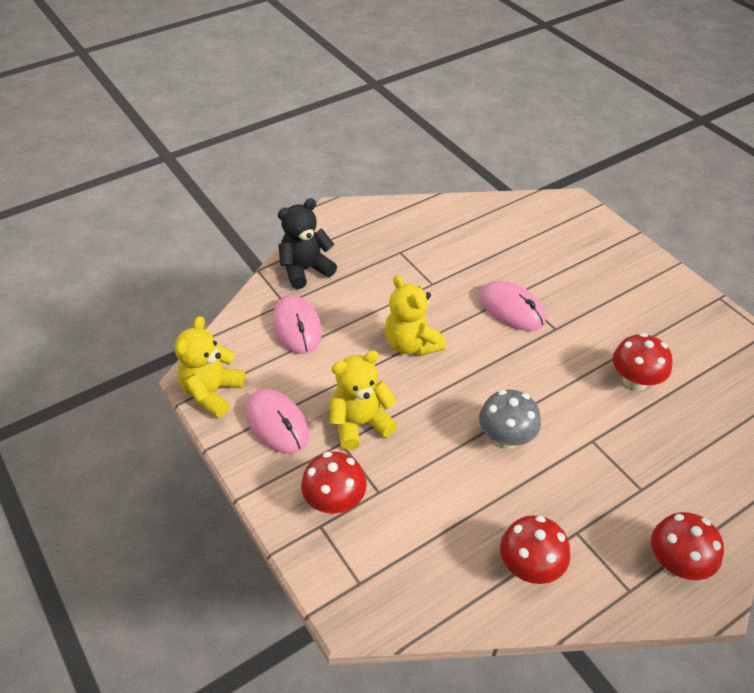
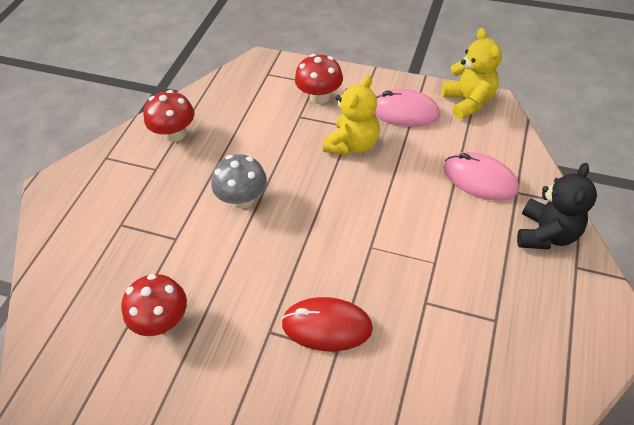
camera: 145 degrees right, 5 degrees up
yellow teddy bear [385,275,446,356] -> none
pink mouse [480,281,546,331] -> red mouse [281,297,373,351]
red mushroom [651,512,724,580] -> none

